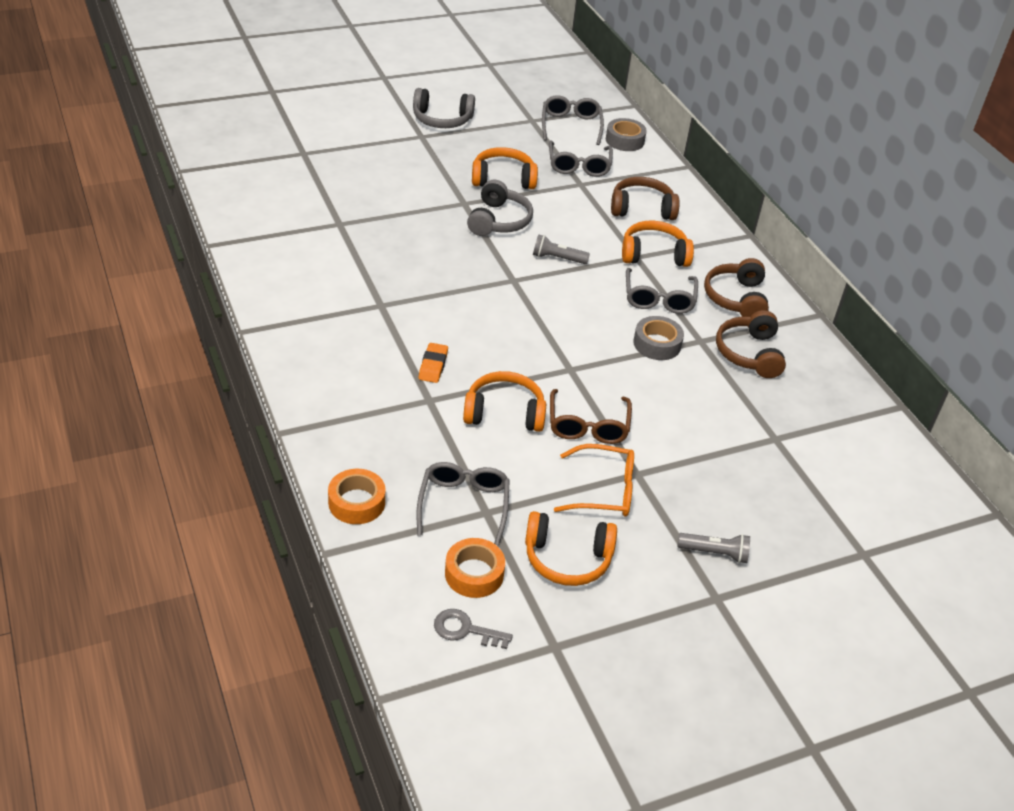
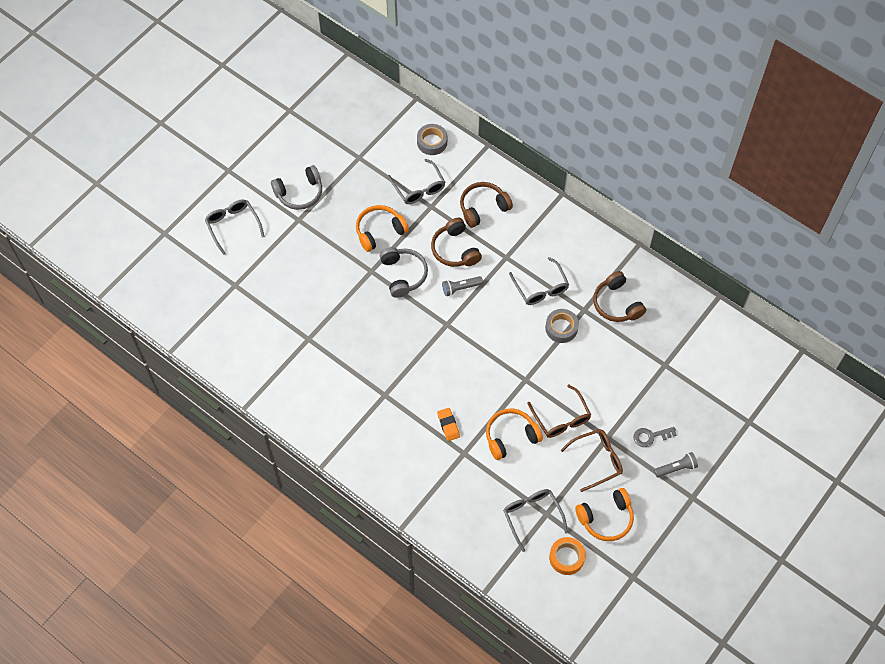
camera: 25 degrees left, 20 degrees up
orange tape [328,469,385,524] -> none
grey key [434,609,513,649] -> grey key moved to [633,427,677,447]
grey glasses [542,95,604,145] -> grey glasses moved to [205,200,265,255]
orange glasses [554,444,634,517] -> brown glasses [561,429,623,492]
orange headphones [622,221,694,267] -> none
brown headphones [704,258,769,317] -> brown headphones moved to [431,218,482,267]

